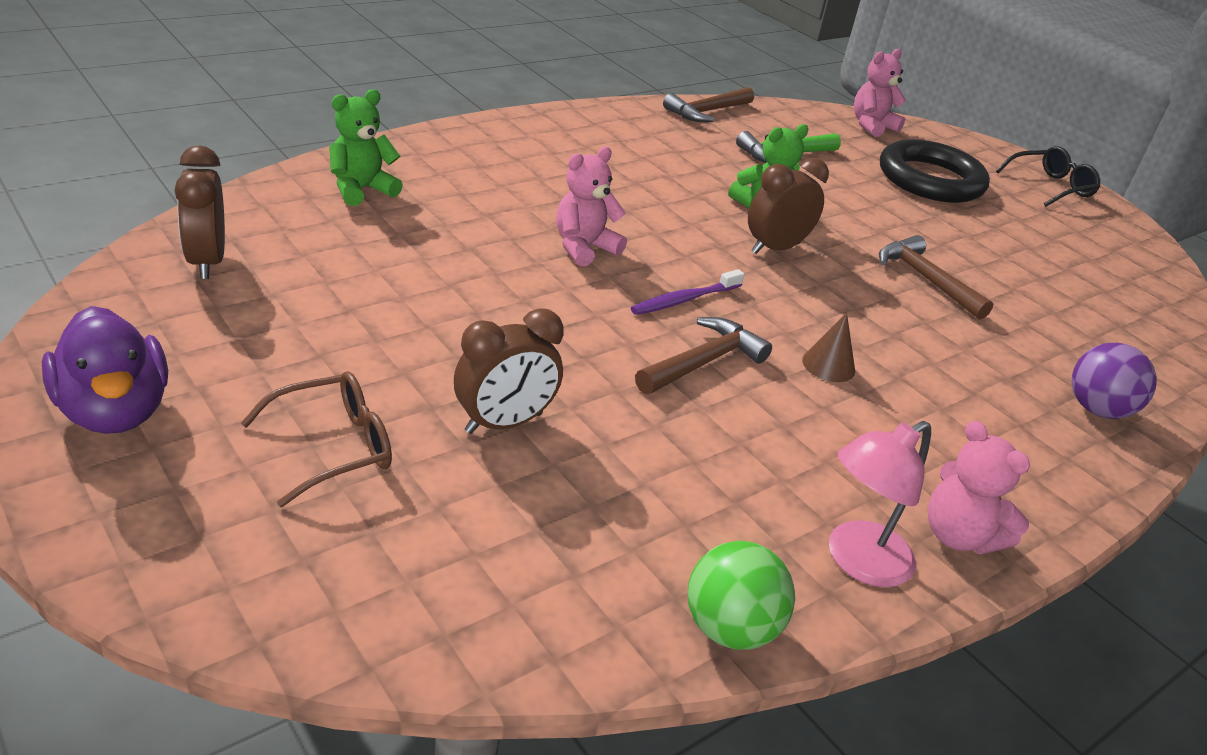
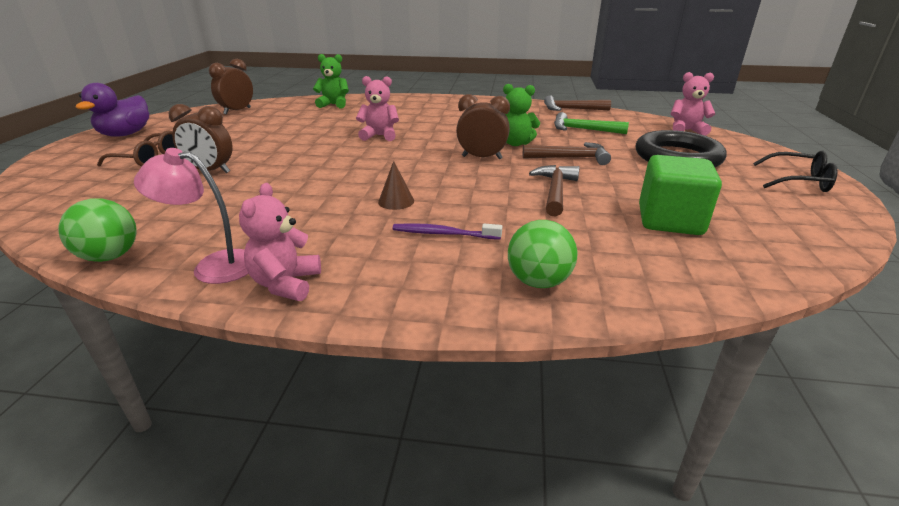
camera: 50 degrees right, 5 degrees down
purple toothbrush [631,269,745,315] -> purple toothbrush moved to [393,223,502,240]
brown hammer [635,317,772,394] -> brown hammer moved to [523,142,611,165]
purple ball [1072,343,1157,419] -> green ball [508,220,578,288]
none -> green cube [639,155,722,235]

